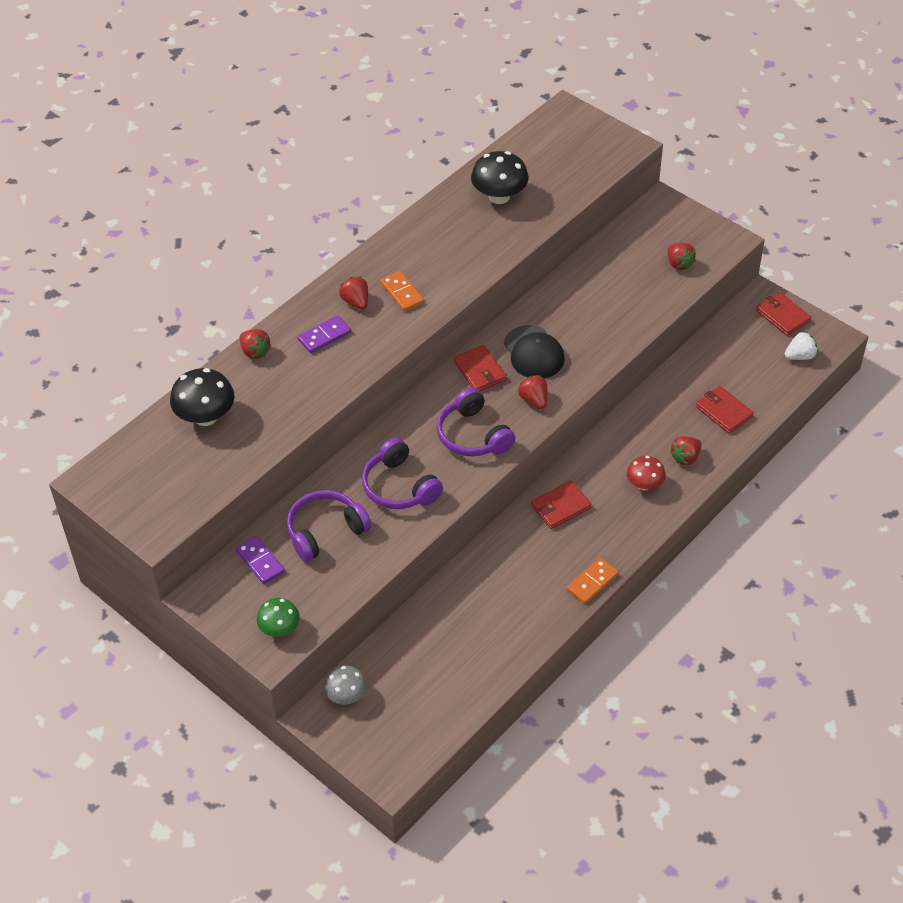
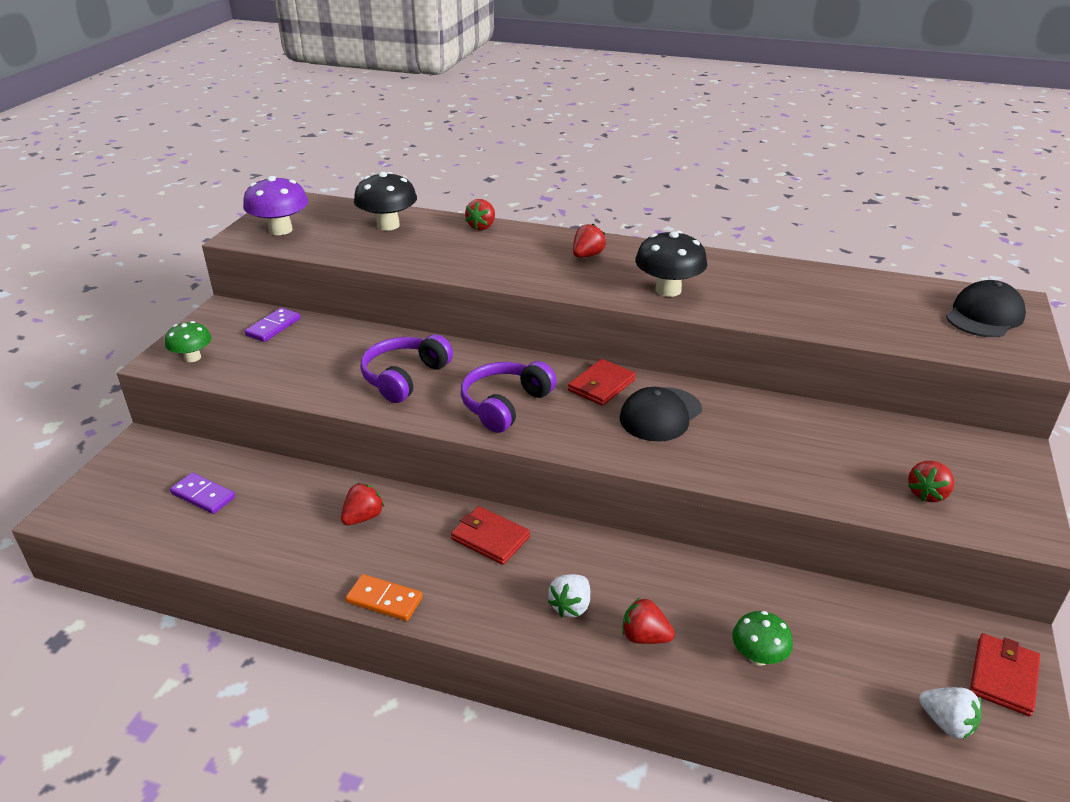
camera: 65 degrees right, 15 degrees down
purple headphones [287,490,371,562] -> none
purple domino [298,315,351,353] -> purple domino moved to [170,472,235,514]
grey mushroom [324,665,367,705] -> none
orange domino [380,271,424,311] -> none
black mushroom [471,151,529,204] -> black mushroom moved to [635,231,707,297]
red strawberry [518,375,548,409] -> red strawberry moved to [341,483,384,525]
red mushroom [627,456,666,490] -> white strawberry [548,574,590,617]
red wallet [696,386,754,434] -> green mushroom [732,611,793,666]
none -> purple mushroom [243,176,308,235]
none -> black cap [946,280,1026,337]

